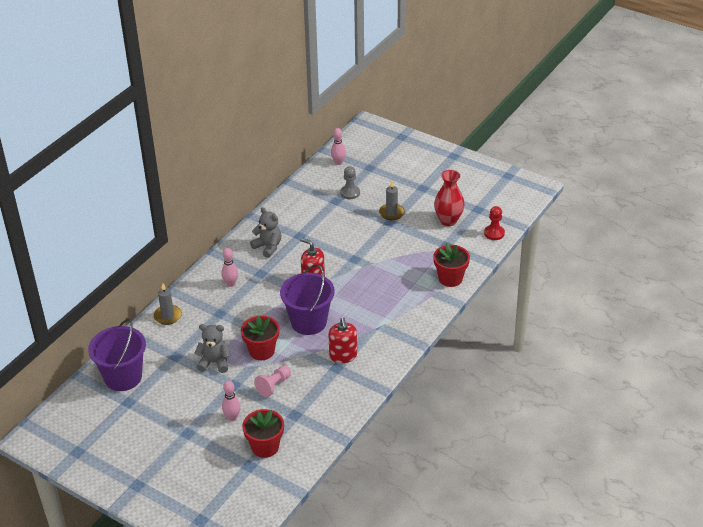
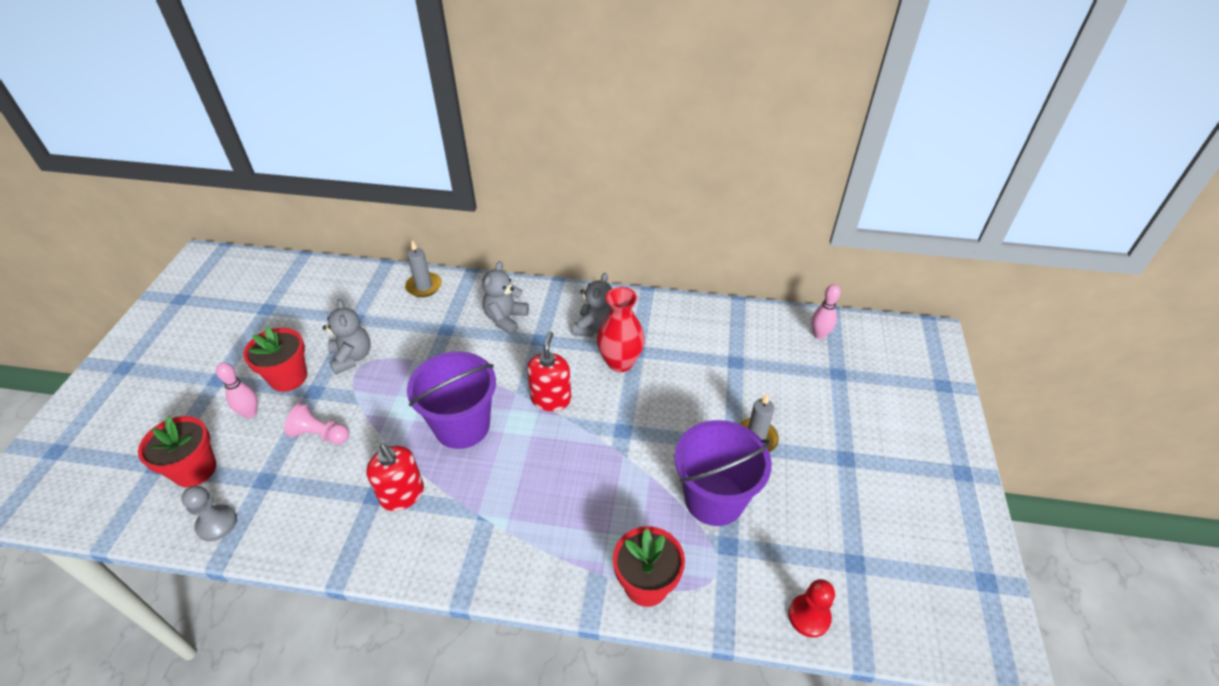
camera: 65 degrees right, 5 degrees up
purple bucket [88,319,146,391] -> purple bucket moved to [675,420,772,526]
pink bowling pin [221,248,238,287] -> grey teddy bear [482,261,529,334]
red flower pot [241,316,279,360] -> red flower pot moved to [243,327,307,392]
red soap dispenser [328,317,357,363] -> red soap dispenser turned 90 degrees counterclockwise [366,444,424,511]
grey pawn [340,166,360,199] -> grey pawn moved to [181,485,237,541]
red vase [434,170,465,226] -> red vase moved to [597,287,645,372]

